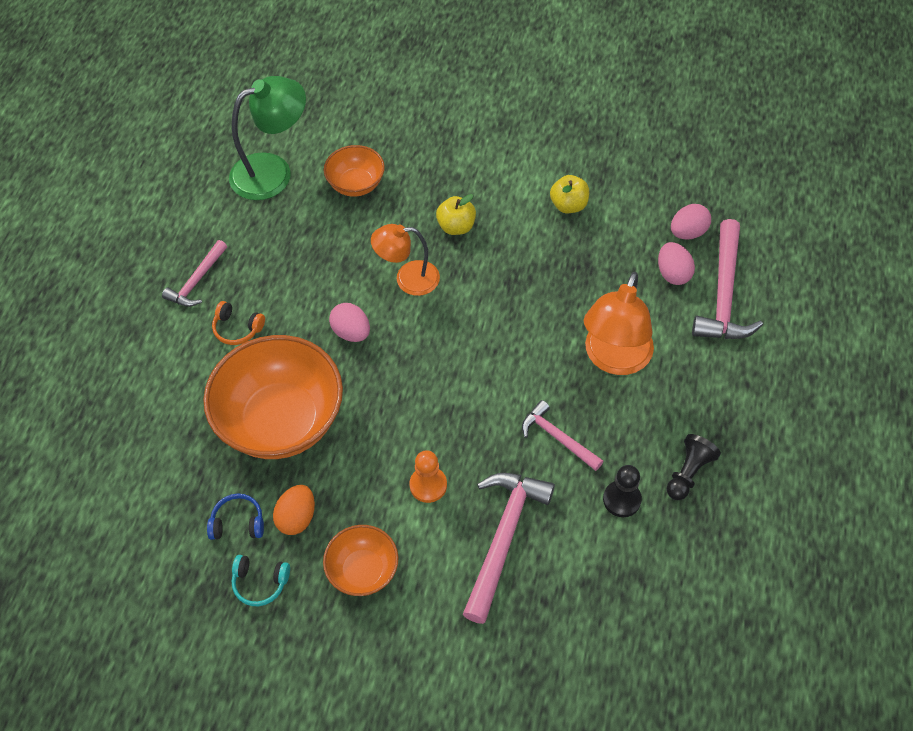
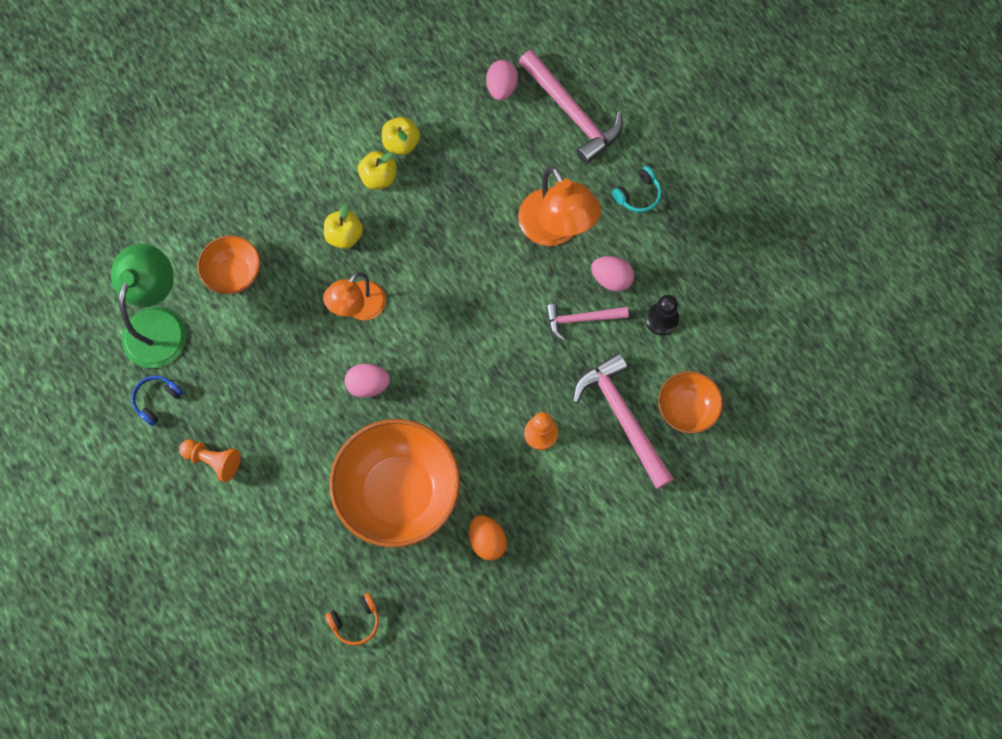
camera: 50 degrees left, 15 degrees up
pink hammer [162,240,227,307] -> orange pawn [179,440,241,482]
blue headphones [207,493,264,540] -> blue headphones moved to [131,376,183,426]
orange headphones [212,301,265,345] -> orange headphones moved to [325,593,379,646]
turquoise headphones [232,555,290,606] -> turquoise headphones moved to [612,166,661,212]
orange bowl [323,525,399,596] -> orange bowl moved to [658,371,723,434]
pink egg [658,242,695,285] -> pink egg moved to [591,256,634,292]
black pawn [667,434,721,500] -> none
none -> yellow apple [358,151,397,189]

